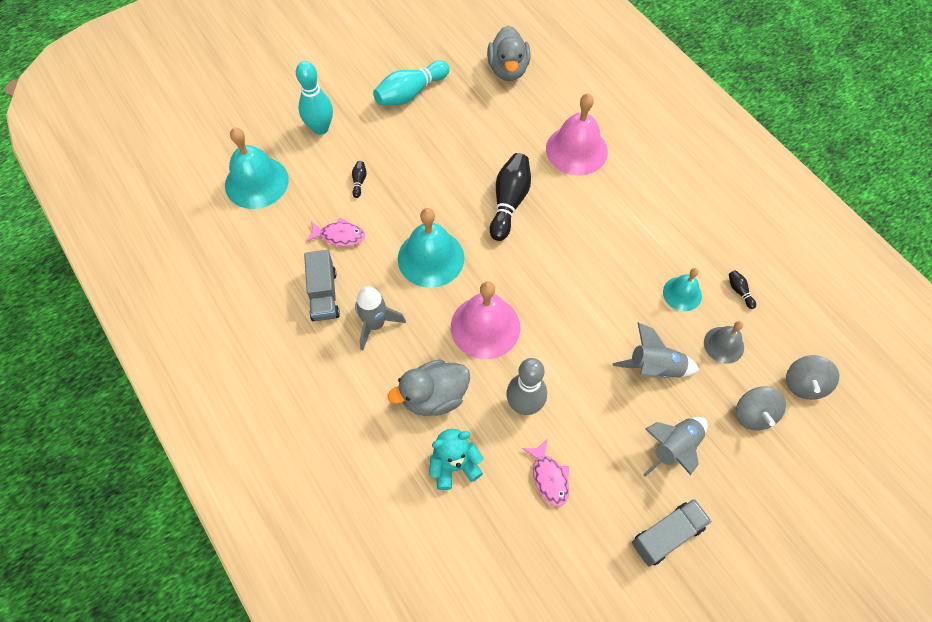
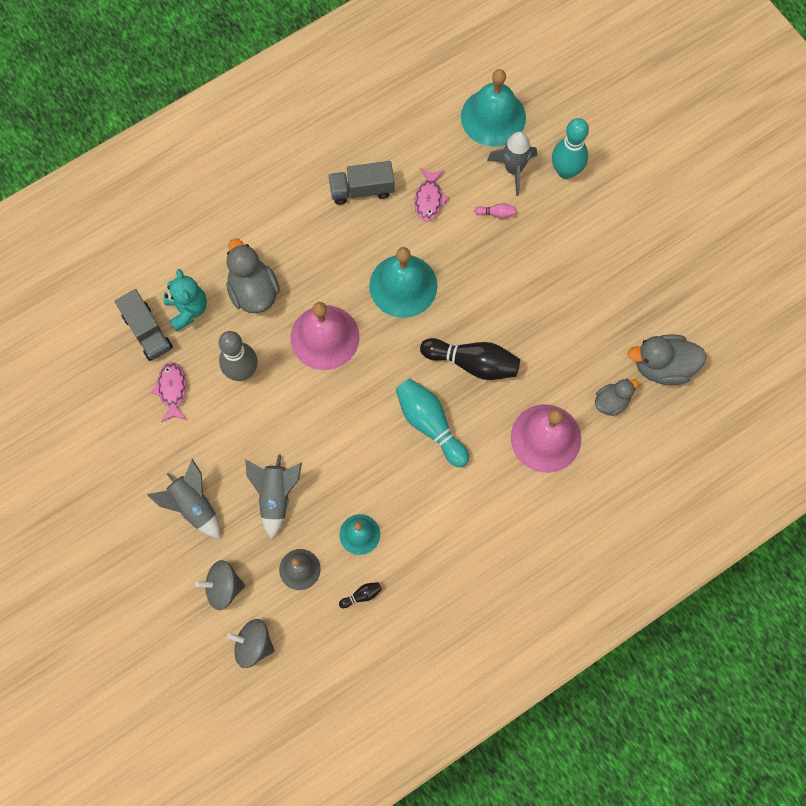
camera: 90 degrees right, 10 degrees up
black bowling pin [352,161,367,198] -> pink bowling pin [474,203,516,219]
grey rocket [355,286,406,351] -> grey rocket moved to [487,131,537,196]
turquoise bowling pin [373,60,450,105] -> turquoise bowling pin moved to [396,378,469,467]
pink fish [522,439,569,506] -> pink fish turned 105 degrees clockwise [152,362,187,422]
grey truck [632,499,712,567] -> grey truck moved to [115,289,173,361]
none -> grey duck [595,379,639,416]

